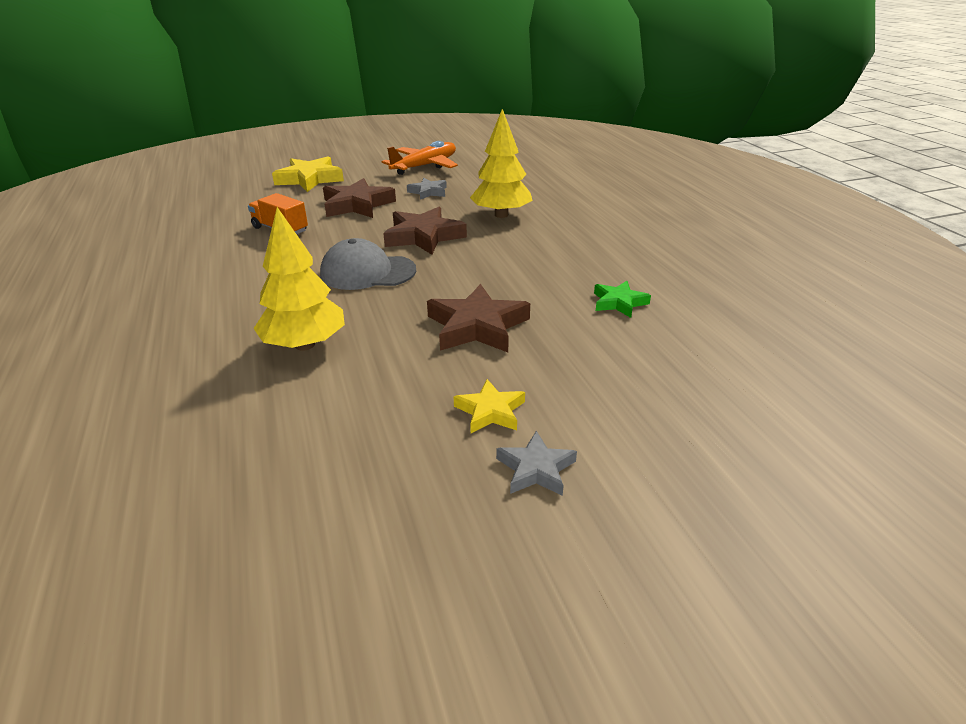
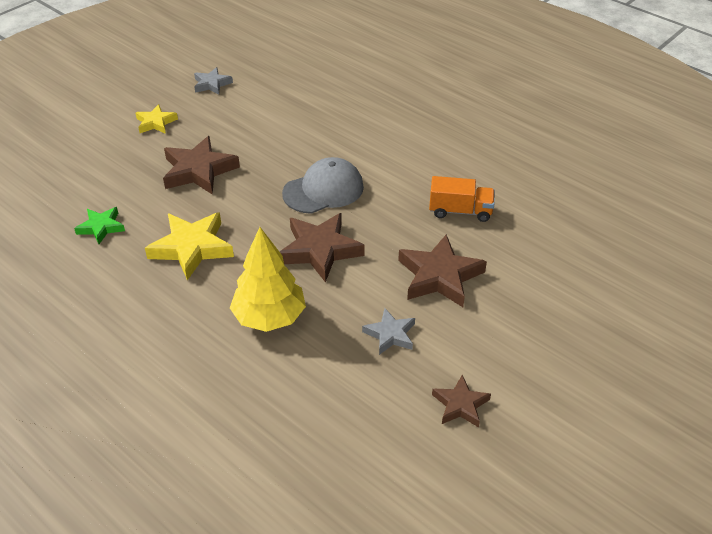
camera: 150 degrees right, 10 degrees up
yellow tree [253,207,345,351] -> none
yellow star [272,156,344,192] -> yellow star moved to [145,212,234,280]
orange plane [382,141,458,175] -> brown star [432,375,491,428]
grey star [496,431,577,496] -> grey star moved to [194,67,233,95]

